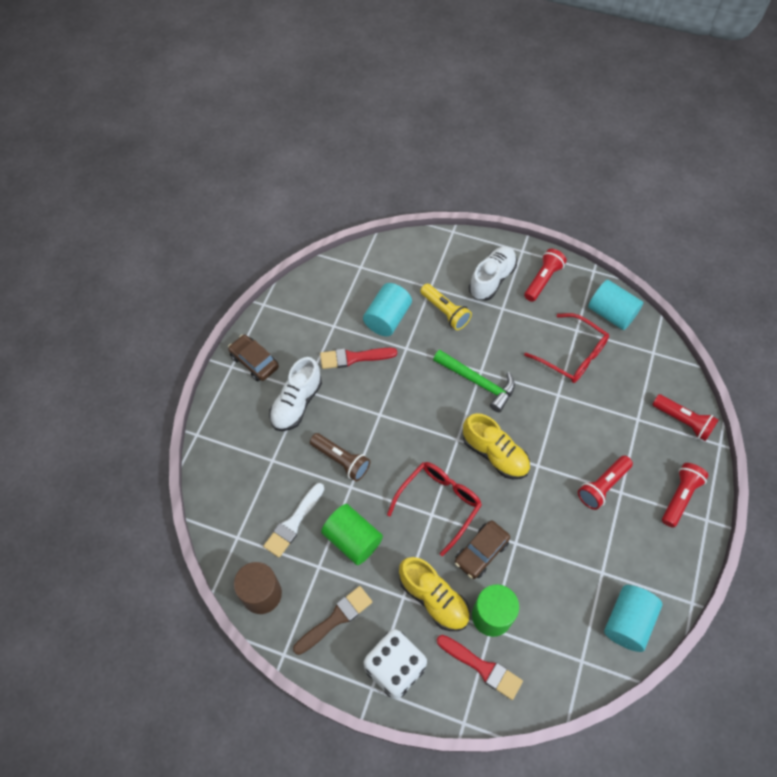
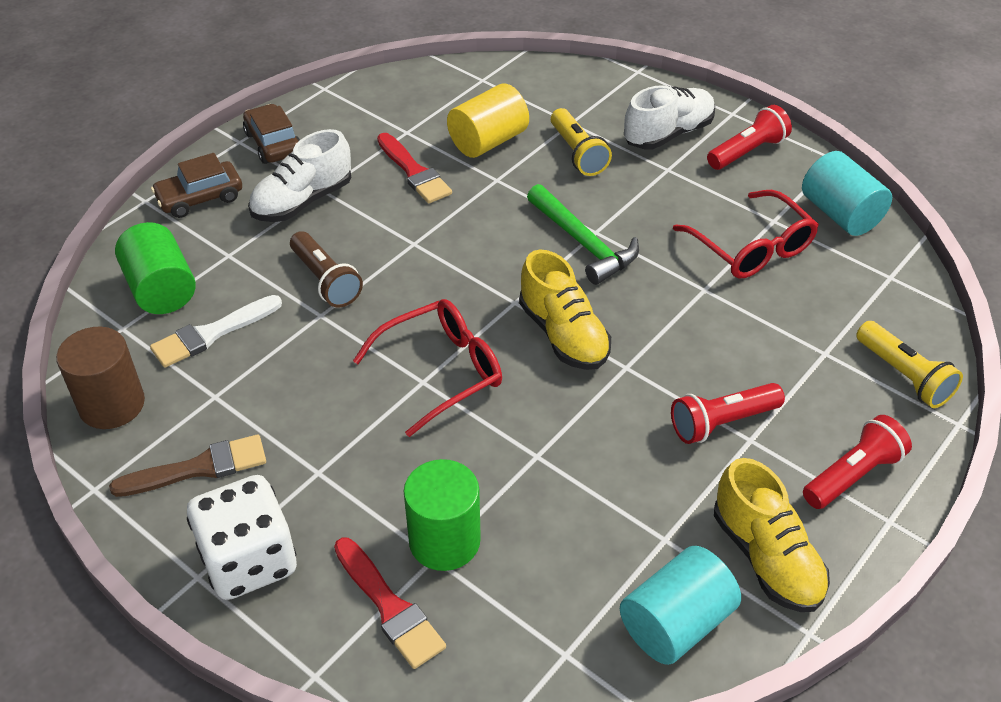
camera: 20 degrees right, 15 degrees down
red brush [320,348,397,369] -> red brush turned 135 degrees counterclockwise [377,133,452,203]
green cylinder [321,504,383,565] -> green cylinder moved to [115,222,196,314]
turquoise cylinder [363,283,412,336] -> yellow cylinder [447,84,529,158]
yellow shoe [399,557,470,631] -> yellow shoe moved to [714,458,830,612]
brown car [455,520,510,579] -> brown car moved to [151,153,242,218]
red flashlight [652,394,719,441] -> yellow flashlight [856,321,963,408]

